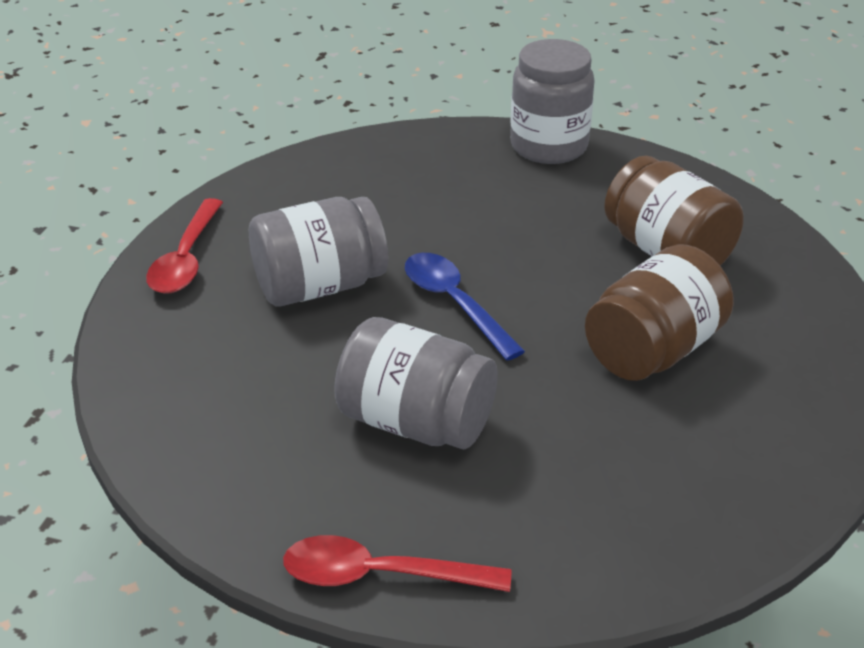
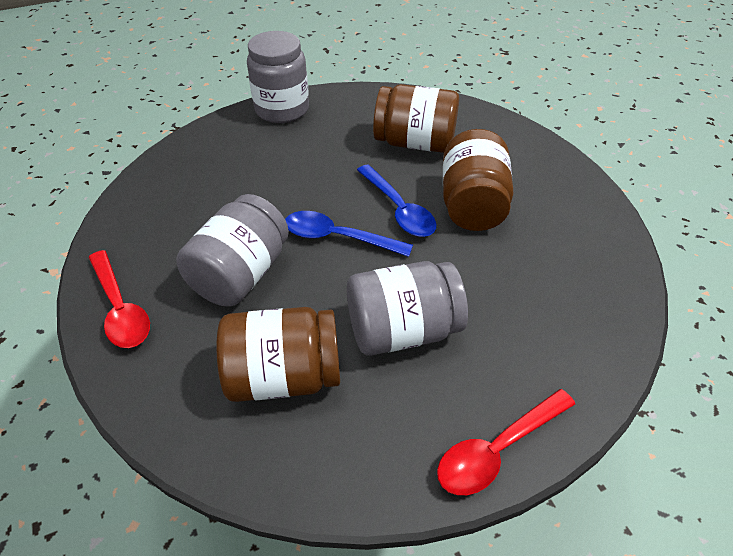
camera: 40 degrees left, 10 degrees up
none -> brown jar [216,307,340,402]
none -> blue spoon [357,165,436,237]

